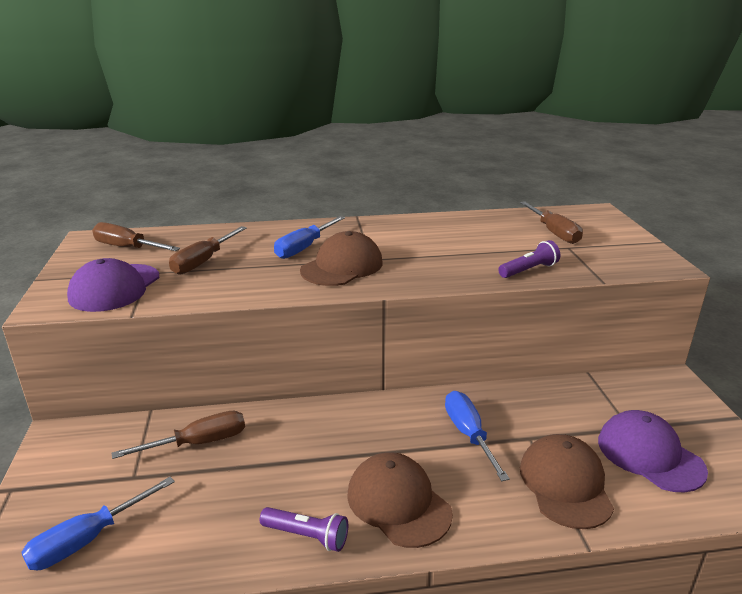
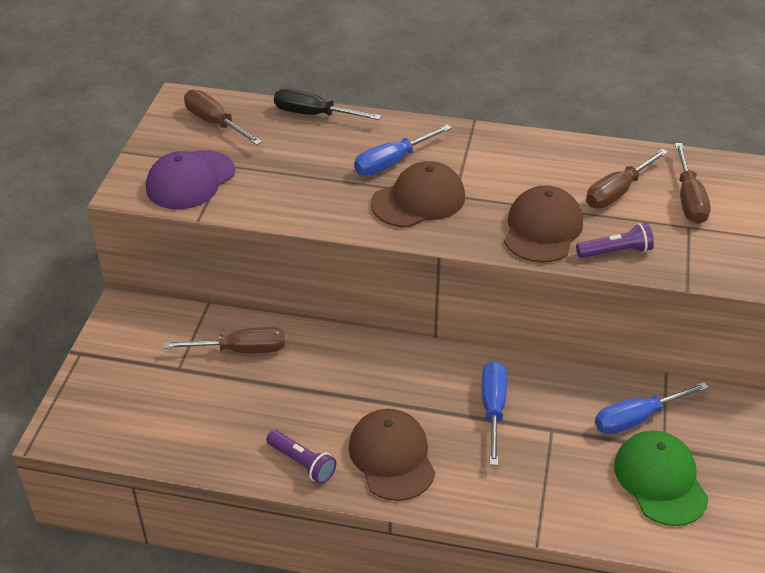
camera: 20 degrees right, 15 degrees up
blue screwdriver [21,477,175,570] -> blue screwdriver moved to [595,382,709,435]
brown screwdriver [169,226,247,275] -> brown screwdriver moved to [586,149,668,208]
brown cap [520,434,614,529] -> brown cap moved to [504,185,583,263]
purple cap [598,410,708,493] -> green cap [614,431,709,526]
none -> black screwdriver [274,89,381,120]

